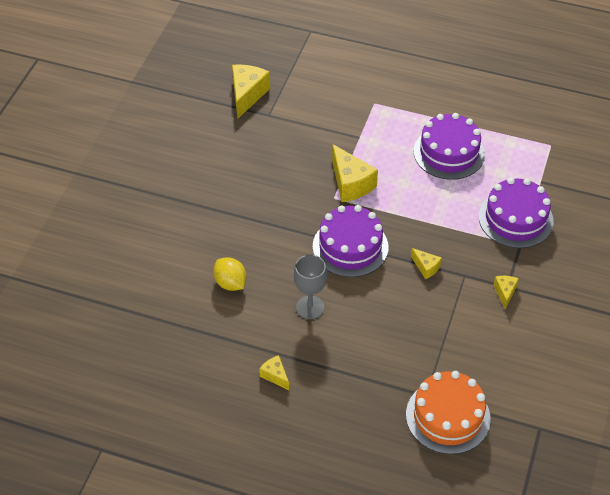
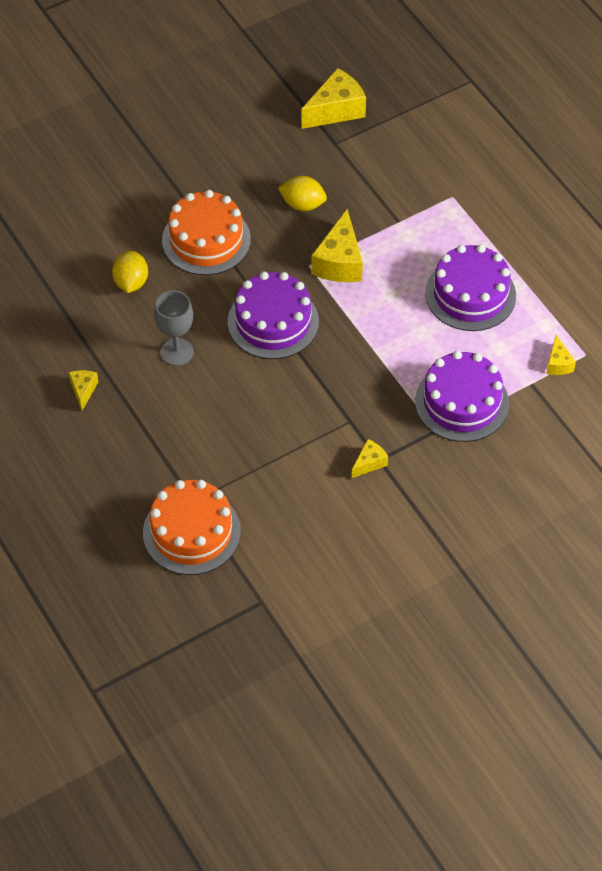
camera: 40 degrees right, 5 degrees up
yellow cheese [411,248,442,279] -> yellow cheese moved to [546,335,576,375]
none -> orange cake [162,190,251,275]
none -> yellow lemon [278,176,327,211]

